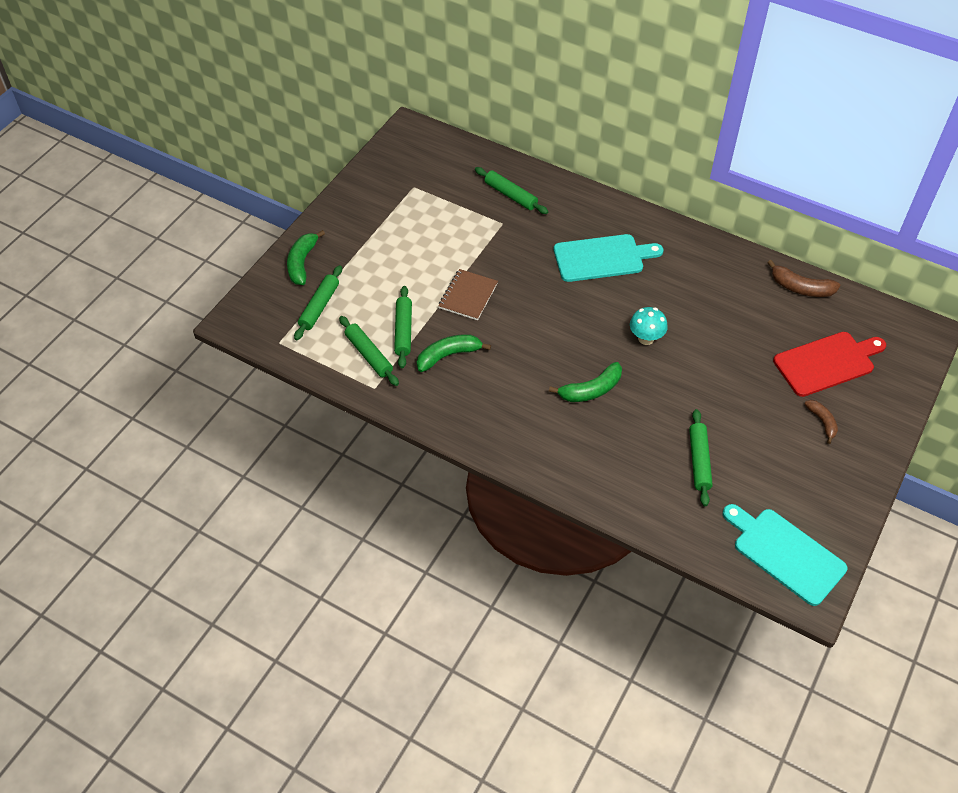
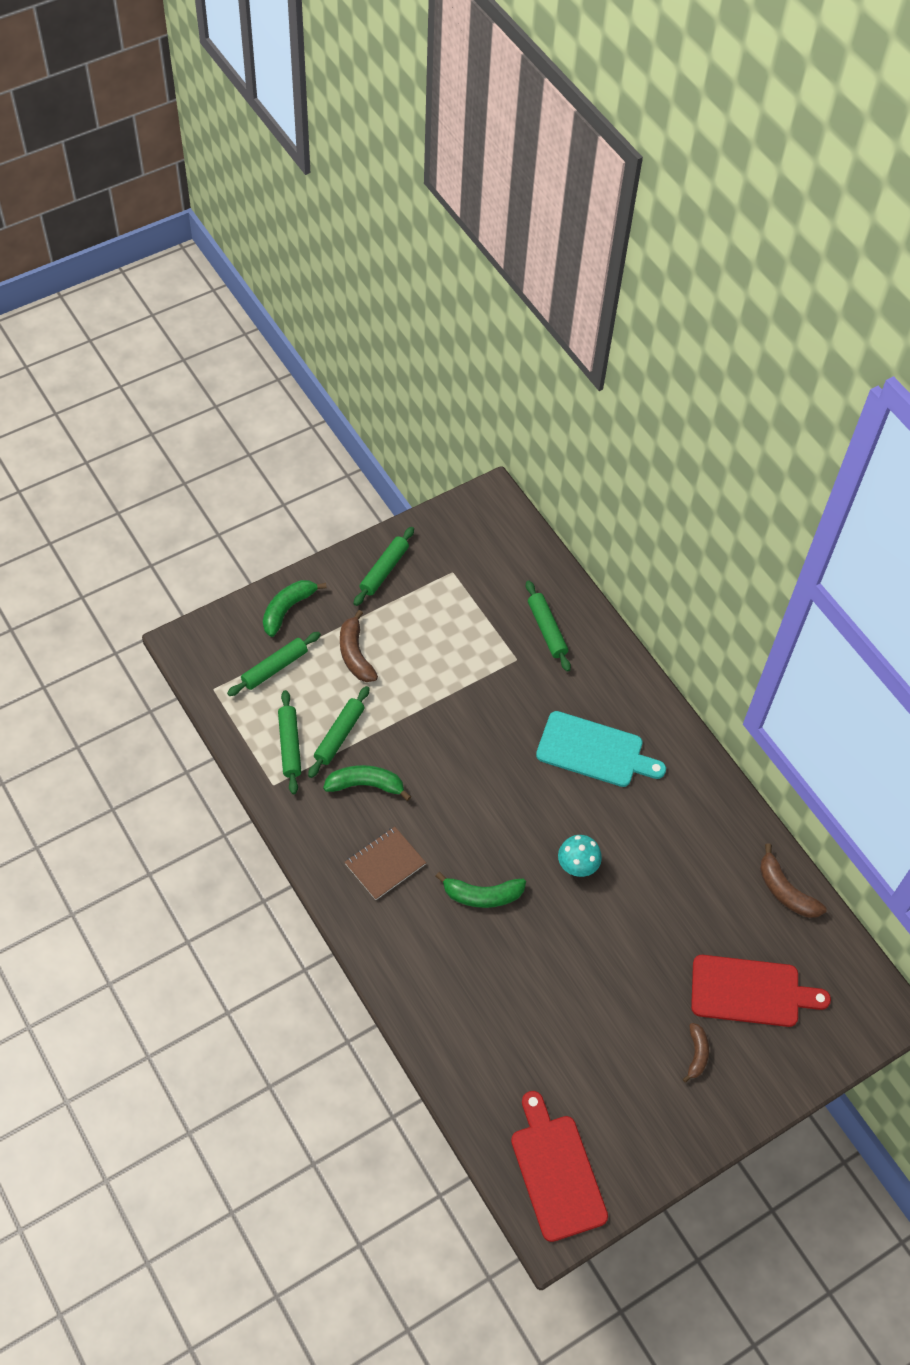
camera: 25 degrees right, 5 degrees up
brown notebook [438,269,498,320] -> brown notebook moved to [345,827,426,900]
green rolling pin [689,409,713,506] -> green rolling pin moved to [354,527,414,606]
turquoise cutting board [723,504,848,606] -> red cutting board [511,1091,608,1242]
none -> brown banana [340,610,378,682]

